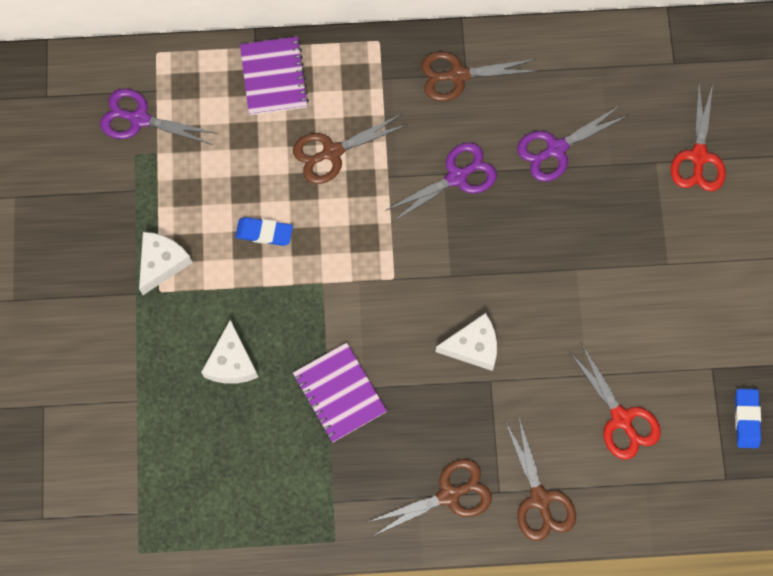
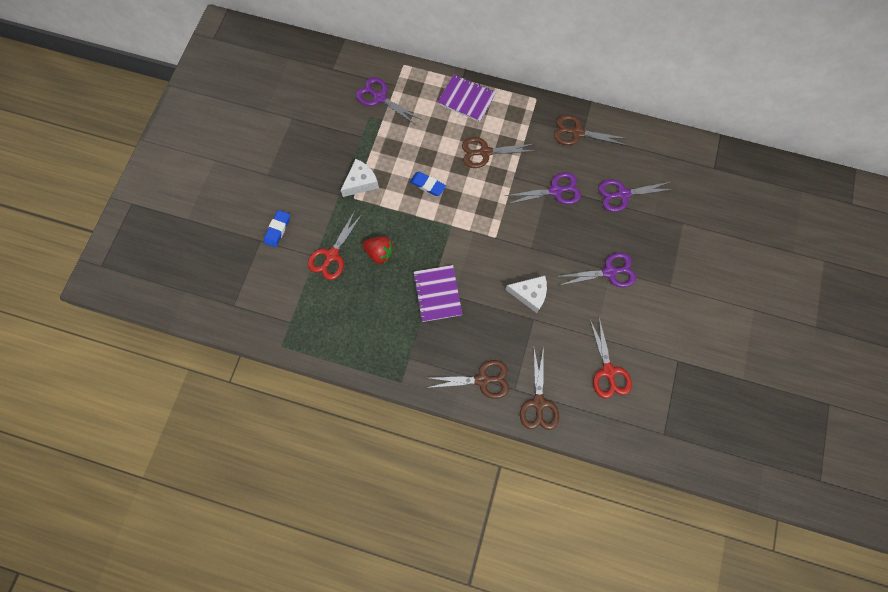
camera: 20 degrees right, 0 degrees up
white cheese [201,320,258,384] -> red strawberry [362,236,394,264]
purple notebook [240,37,309,115] -> purple notebook turned 75 degrees counterclockwise [438,74,496,122]
red scissors [671,84,726,191] -> red scissors moved to [308,211,363,280]
blue eraser [735,389,761,448] -> blue eraser moved to [264,210,290,247]
none -> purple scissors [556,253,636,287]

